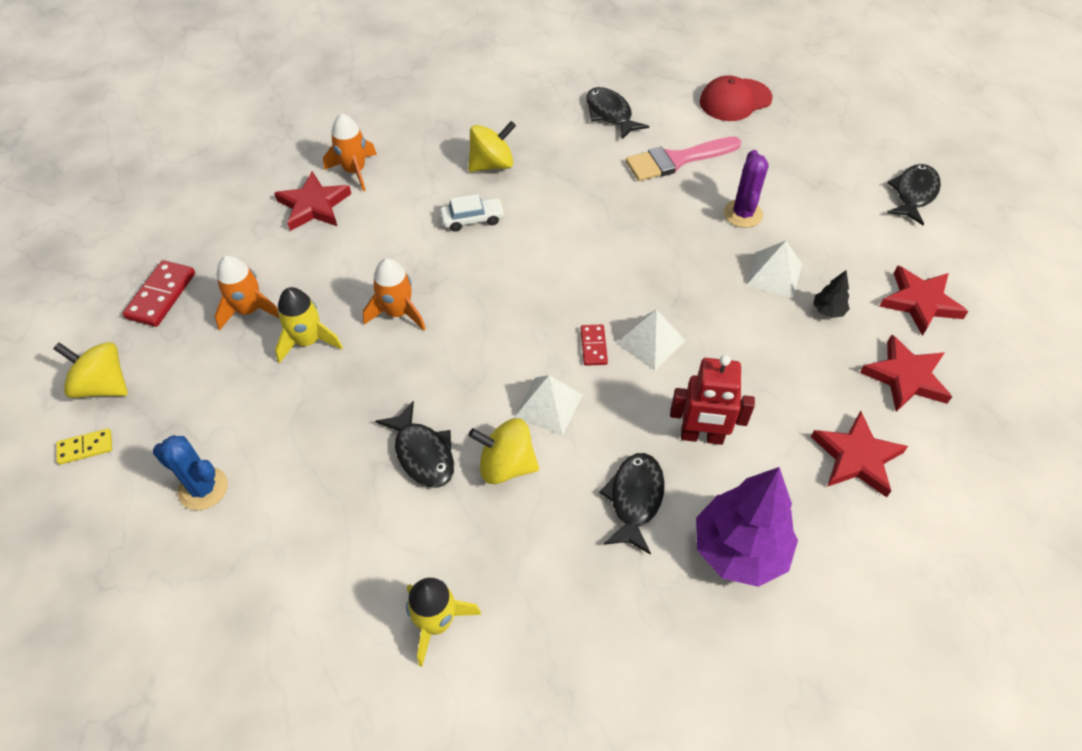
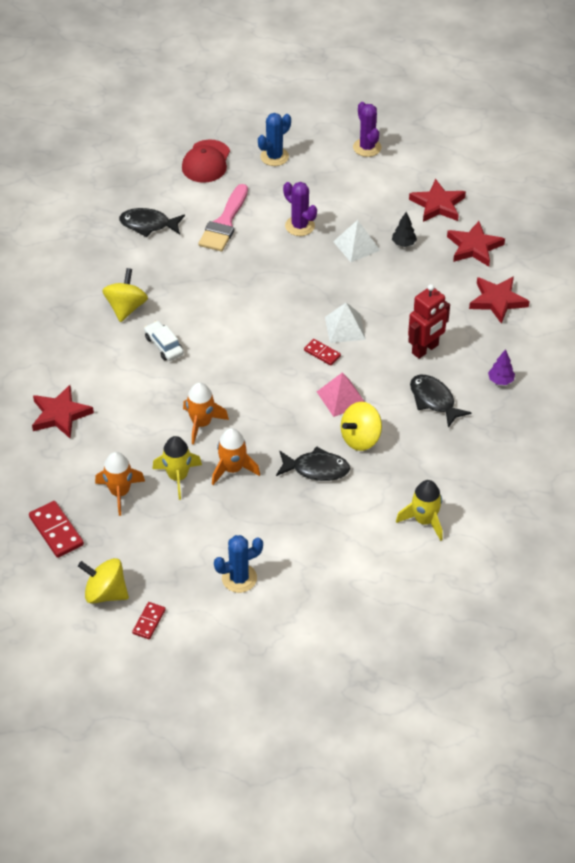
camera: 50 degrees left, 5 degrees down
yellow spinning top [53,342,128,398] -> yellow spinning top turned 45 degrees clockwise [78,558,129,604]
yellow domino [56,428,112,465] -> red domino [132,602,166,639]
orange rocket [323,114,377,191] -> orange rocket moved to [212,428,260,485]
white car [440,194,505,232] -> white car turned 60 degrees counterclockwise [144,321,184,361]
white pyramid [514,375,582,436] -> pink pyramid [317,372,365,417]
purple tree [696,467,798,587] -> purple tree [488,349,515,385], size x0.43
black fish [887,164,941,225] -> purple cactus [353,102,381,157]
none -> blue cactus [258,113,291,166]

